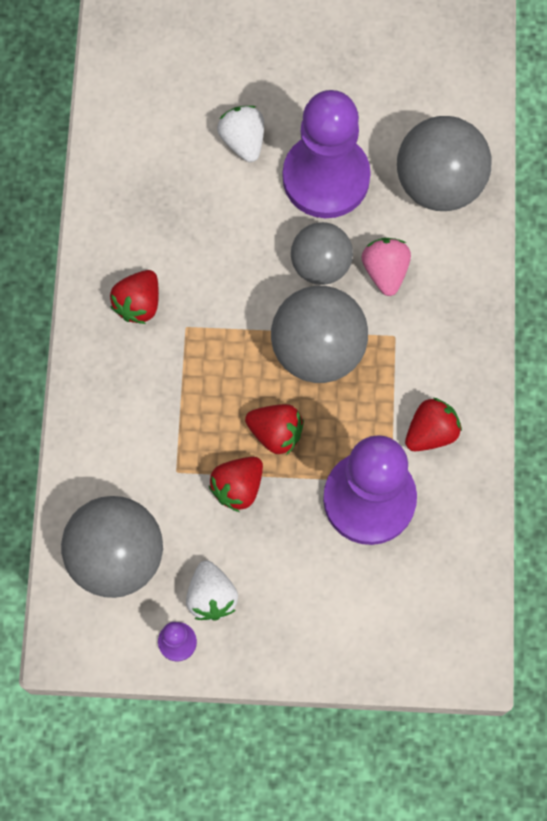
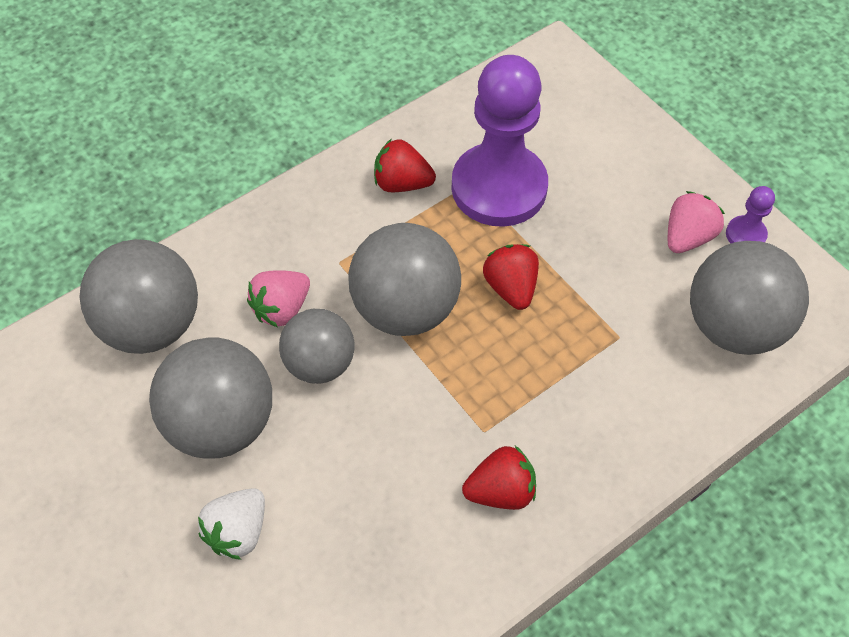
camera: 130 degrees left, 15 degrees down
white strawberry [186,561,238,620] -> pink strawberry [668,191,725,253]
red strawberry [209,457,263,512] -> none
purple pawn [283,90,371,218] -> grey ball [149,337,272,459]

